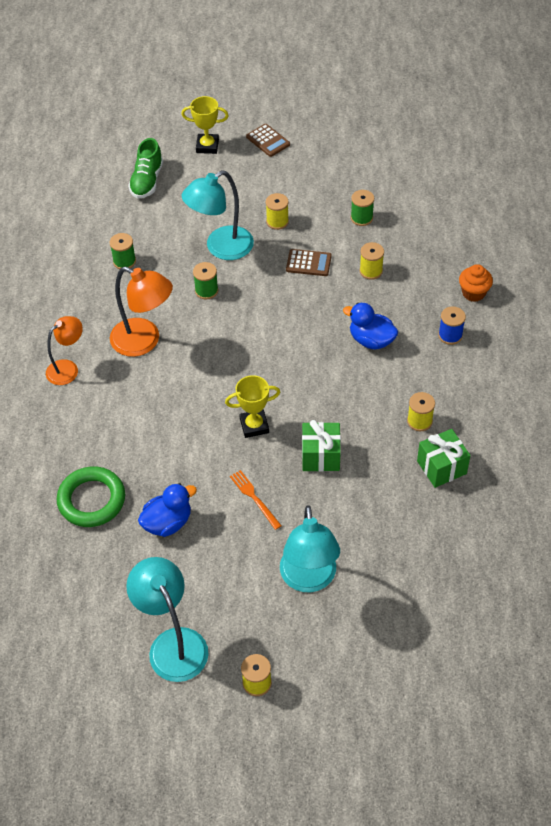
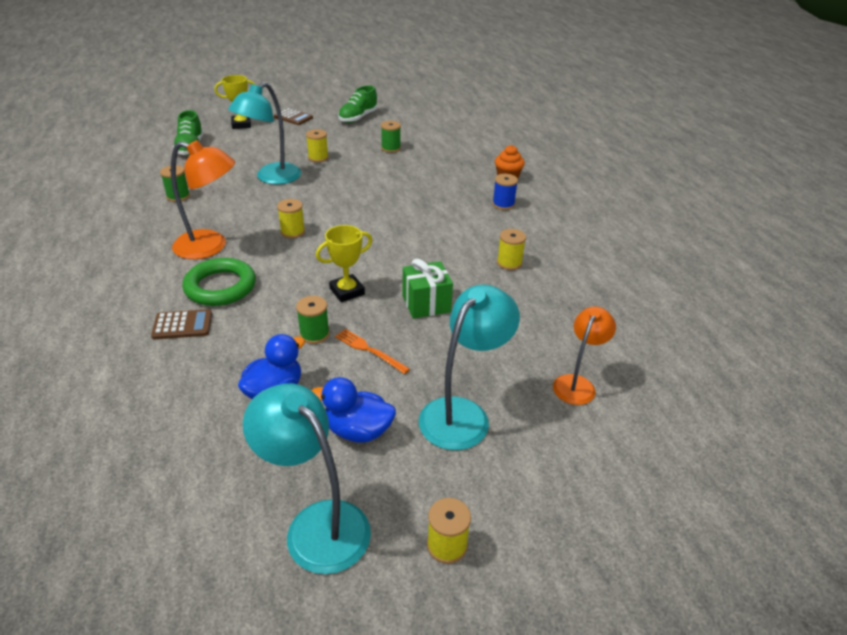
camera: 20 degrees left, 15 degrees down
orange lamp [46,316,83,385] -> orange lamp moved to [553,306,616,405]
green ring [57,467,125,527] -> green ring moved to [182,258,256,306]
green spool [193,262,218,299] -> green spool moved to [296,296,330,344]
turquoise lamp [280,505,340,592] -> turquoise lamp turned 120 degrees counterclockwise [419,284,520,450]
brown calculator [286,249,332,276] -> brown calculator moved to [151,309,212,339]
blue duck [343,303,398,349] -> blue duck moved to [312,377,396,443]
yellow spool [359,242,384,280] -> yellow spool moved to [277,199,305,238]
green gift [417,429,471,488] -> none
none -> green shoe [338,85,377,123]

